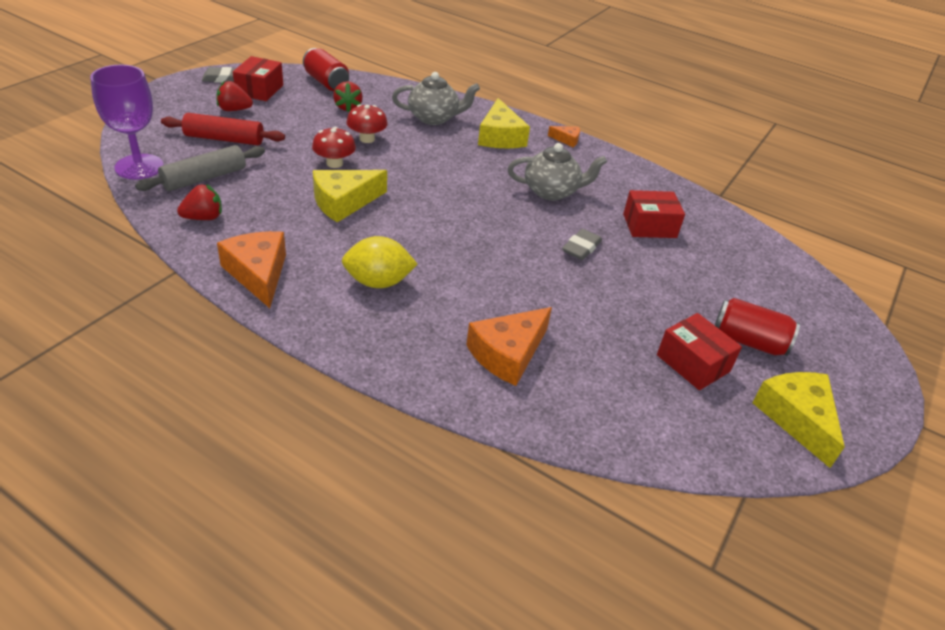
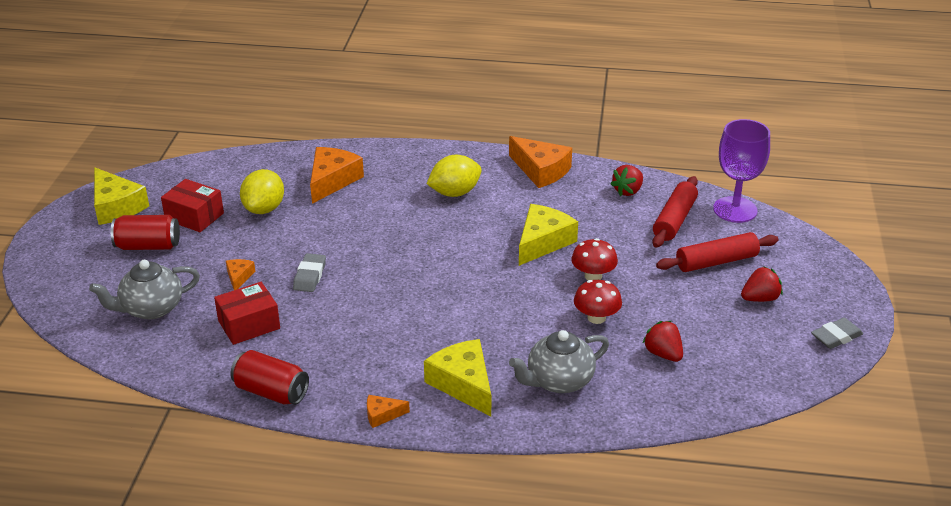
camera: 160 degrees right, 5 degrees down
grey rolling pin [135,145,265,191] -> red rolling pin [652,176,698,248]
red box [233,56,283,101] -> none
red can [303,48,349,91] -> red can moved to [230,350,309,405]
grey teapot [508,143,607,200] -> grey teapot moved to [89,260,200,319]
none -> orange cheese [226,259,256,290]
none -> yellow lemon [240,169,284,214]

